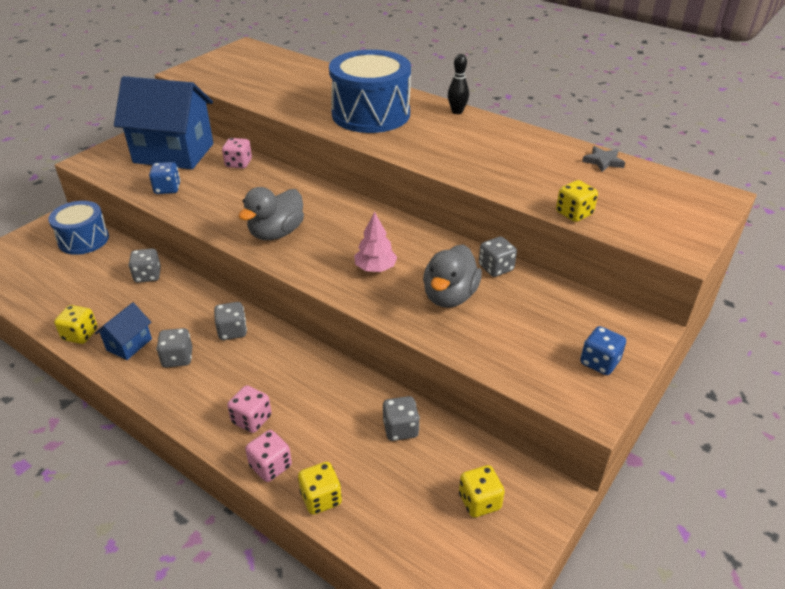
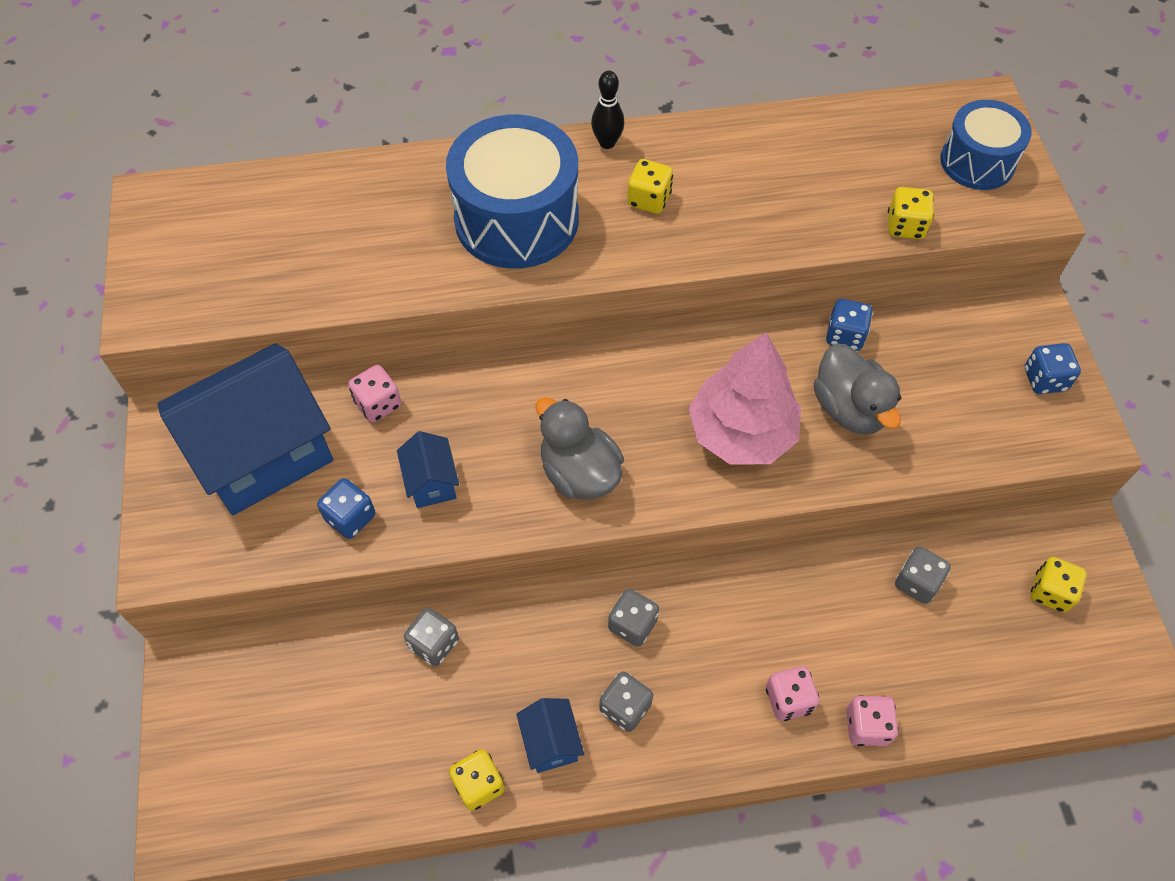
camera: 45 degrees left, 20 degrees up
blue drum [48,201,109,255] -> blue drum moved to [940,100,1032,190]
grey duck [238,187,304,240] -> grey duck turned 150 degrees clockwise [536,397,624,499]
yellow dice [298,462,342,515] -> yellow dice moved to [627,159,673,214]
pink tree [354,212,397,272] -> pink tree [688,332,801,465], size x1.87
grey dice [479,236,517,277] -> blue dice [826,299,873,351]
grey star [582,146,625,172] -> none
none -> blue house [397,431,459,508]

